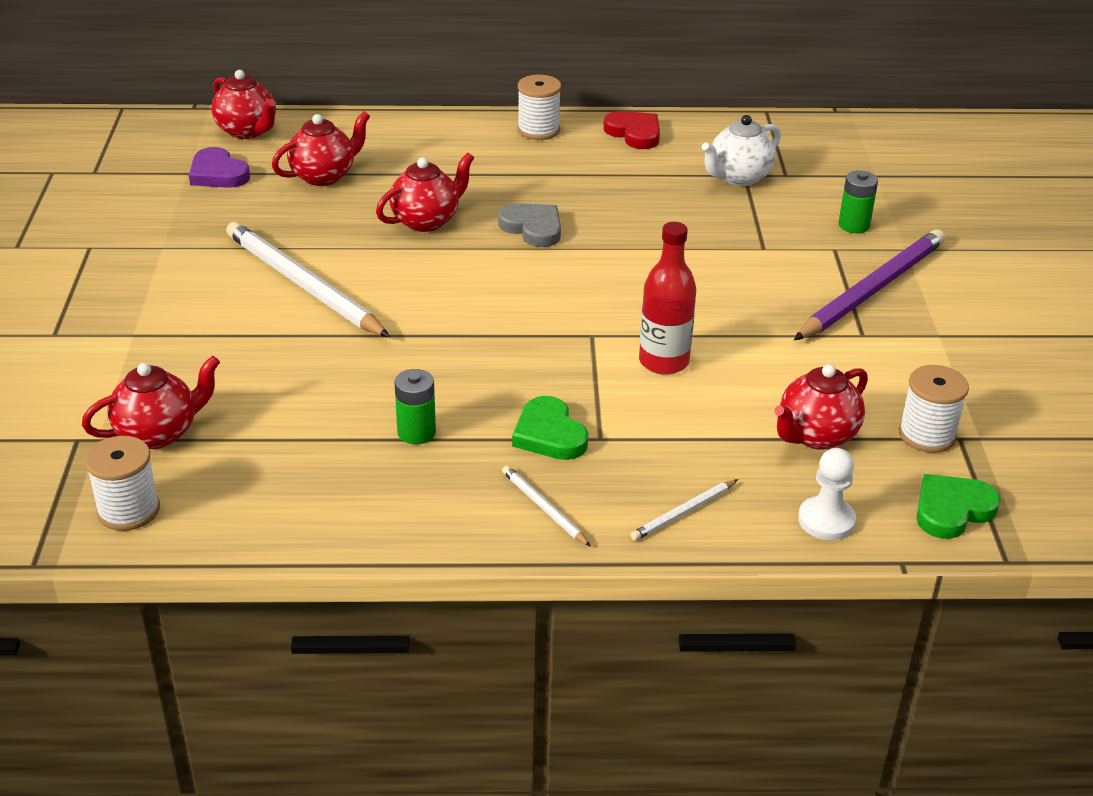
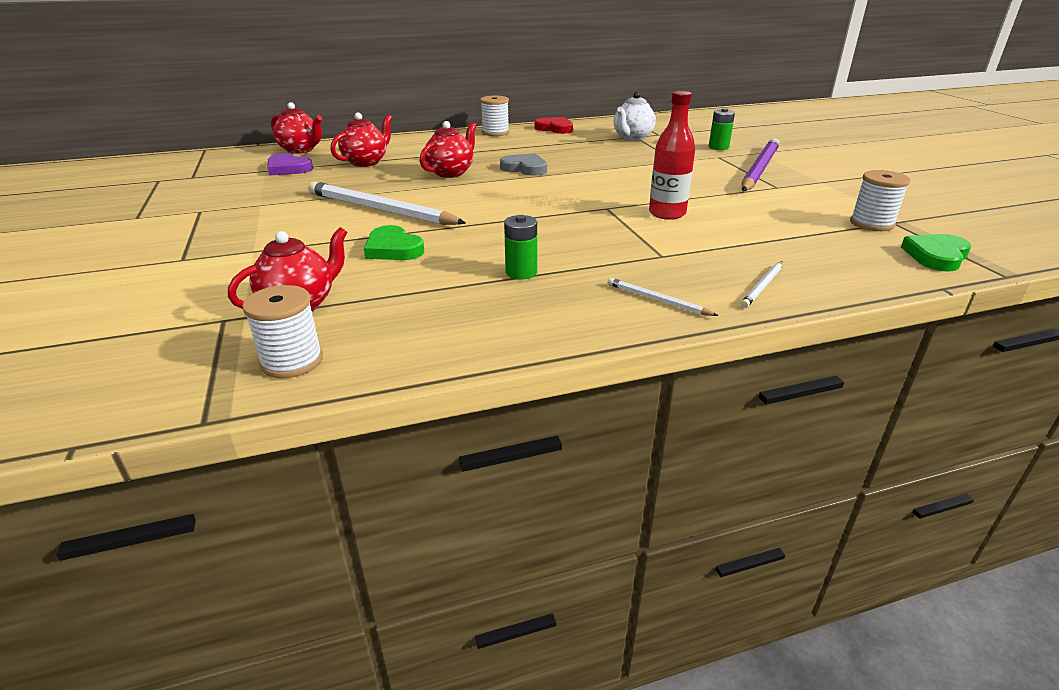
camera: 15 degrees left, 5 degrees down
green heart [512,396,588,460] -> green heart moved to [364,225,424,260]
red teapot [774,364,868,450] -> none
white pawn [798,448,856,540] -> none

